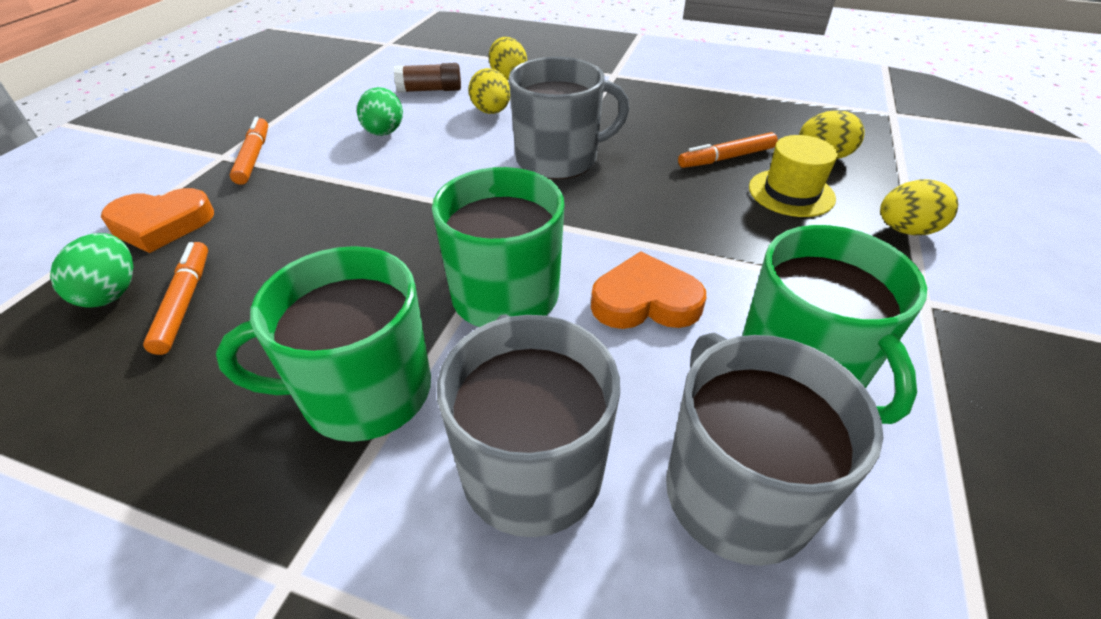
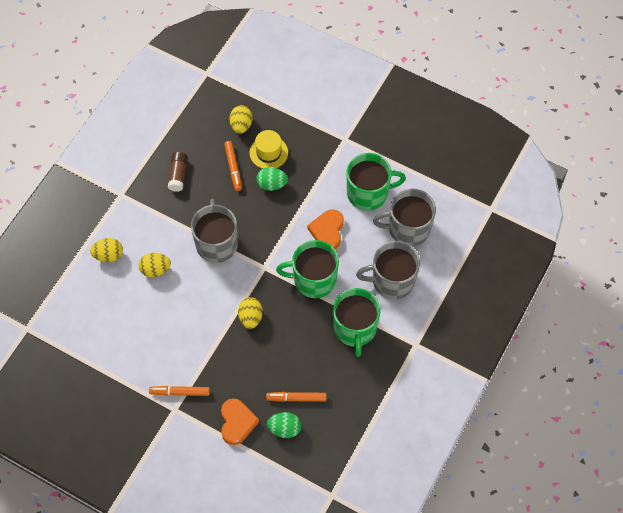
camera: 80 degrees left, 20 degrees up
green egg [357,87,403,136] -> green egg moved to [256,167,288,191]
brown glue stick [394,63,461,93] -> brown glue stick moved to [168,152,187,192]
yellow egg [880,179,958,235] -> yellow egg moved to [238,297,263,329]

